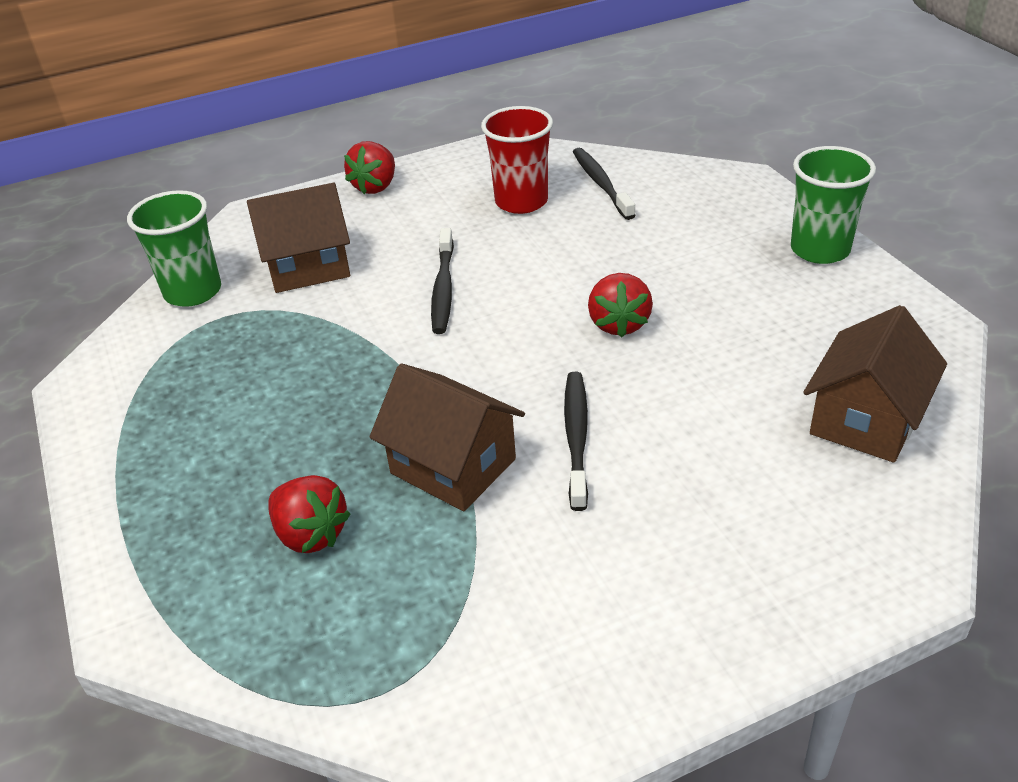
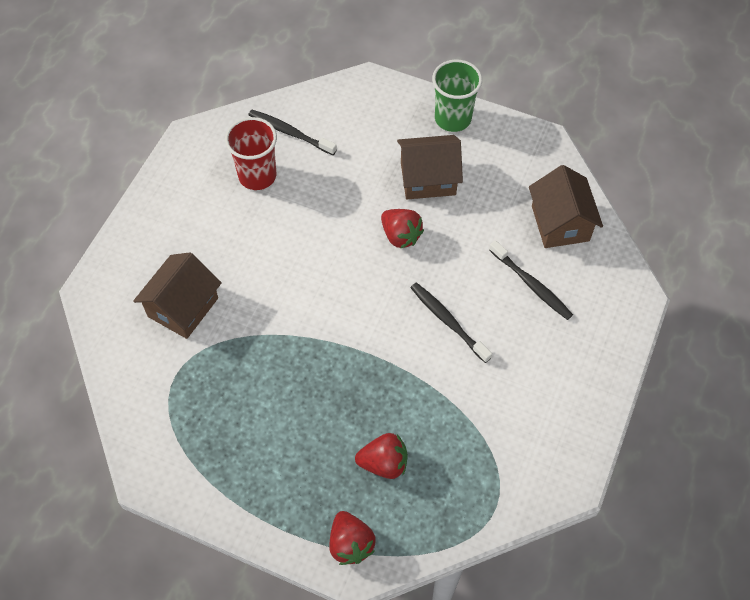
camera: 45 degrees left, 20 degrees up
green cup [127,190,221,307] -> none
red strawberry [344,141,395,194] -> red strawberry moved to [329,511,376,565]
brown house [370,363,525,511] -> brown house moved to [397,135,463,199]
black toothbrush [431,228,454,334] -> black toothbrush moved to [489,240,573,320]

